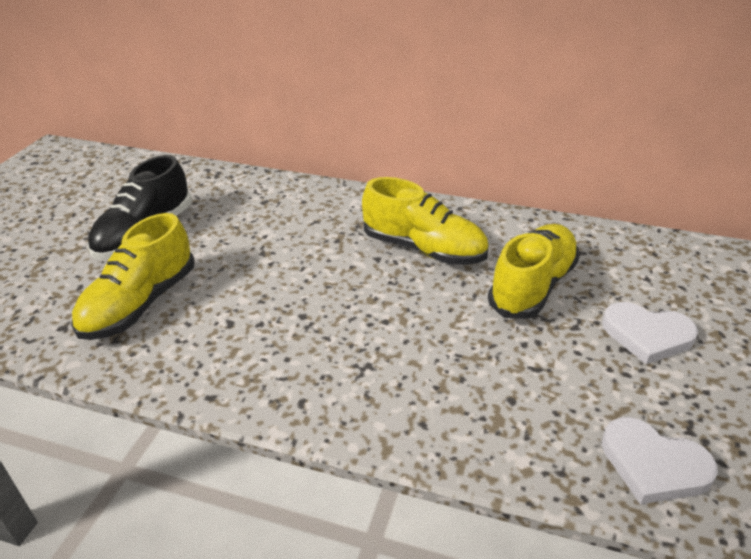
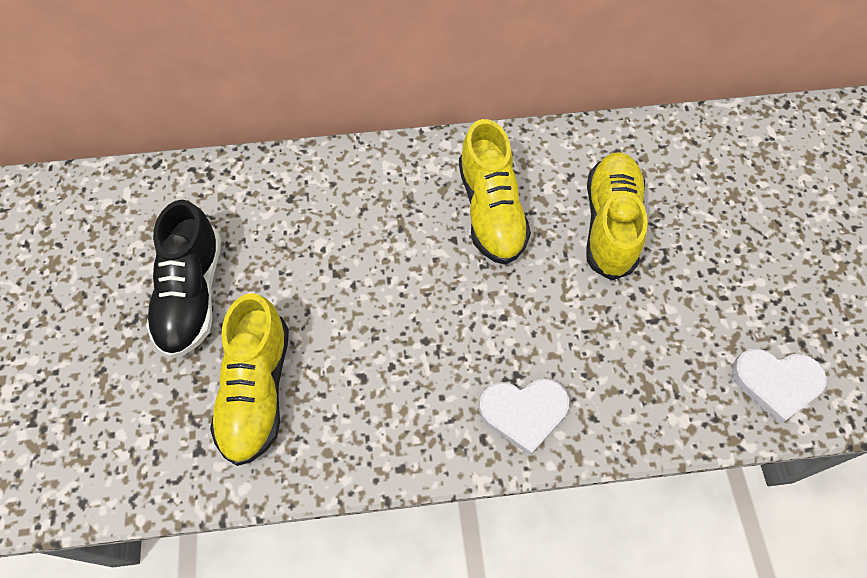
camera: 25 degrees left, 25 degrees up
yellow shoe [362,177,489,265] -> yellow shoe turned 75 degrees clockwise [459,119,531,265]
white heart [602,302,698,364] -> white heart moved to [479,378,569,456]

